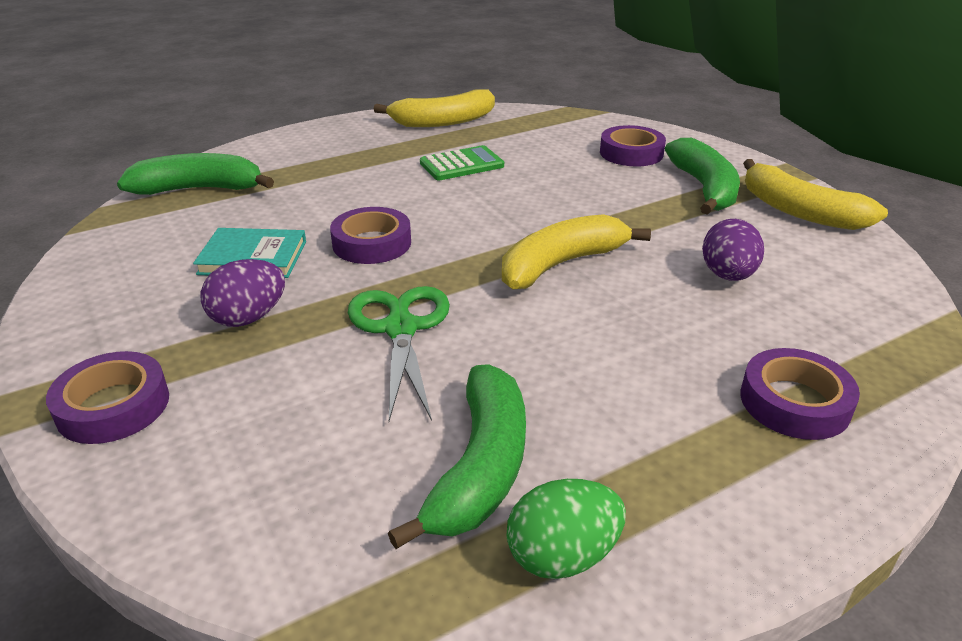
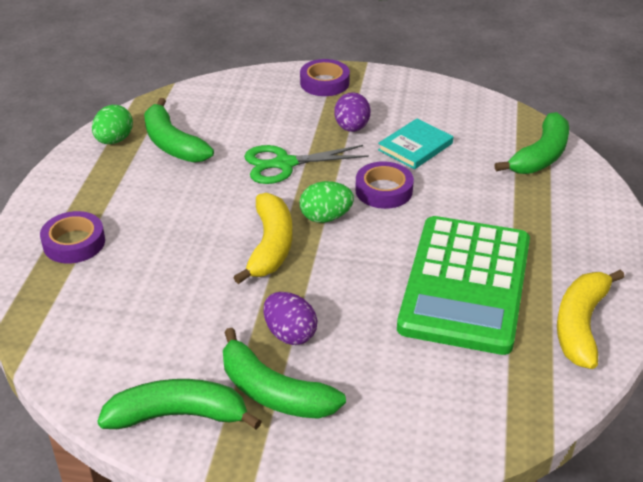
camera: 130 degrees right, 5 degrees up
green scissors [348,286,450,421] -> green scissors turned 135 degrees clockwise [244,145,369,184]
green calculator [420,145,504,180] -> green calculator [397,216,530,355], size x2.34
purple tape [600,125,666,166] -> none
purple egg [702,219,764,281] -> purple egg moved to [263,292,317,345]
yellow banana [743,159,888,230] -> green banana [97,379,262,430]
none -> green egg [300,181,354,223]

